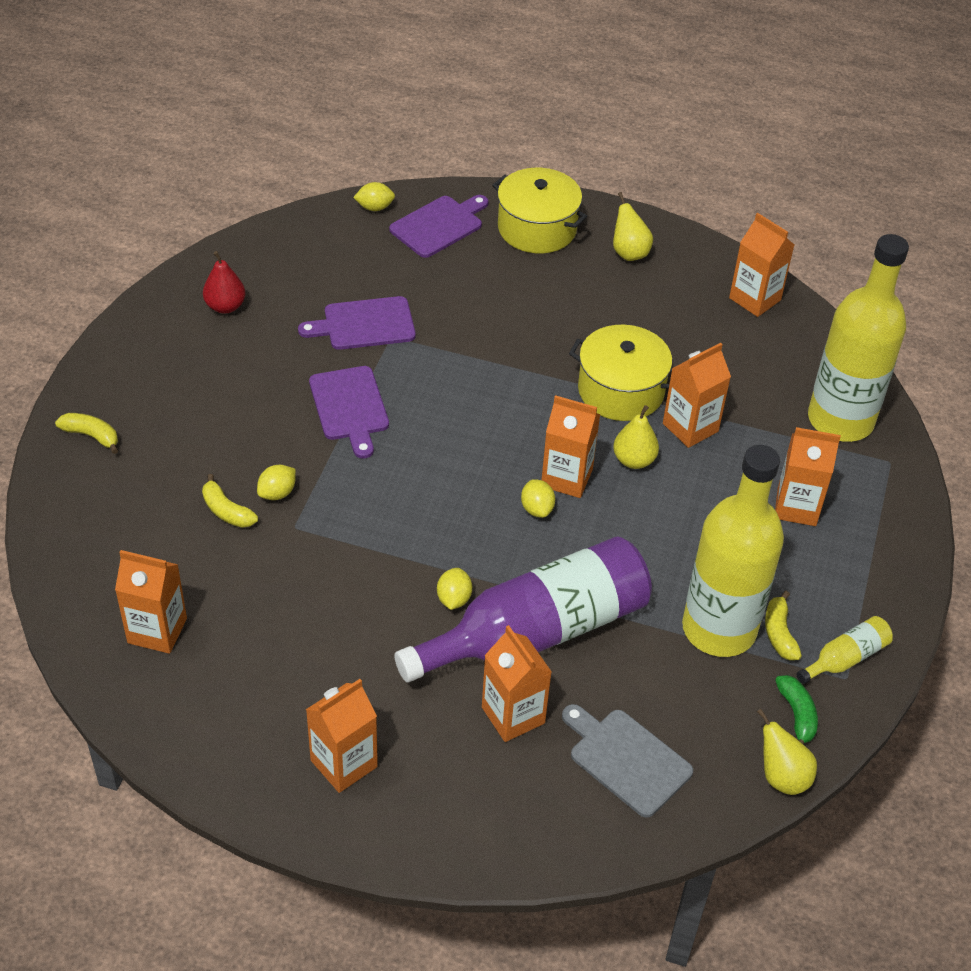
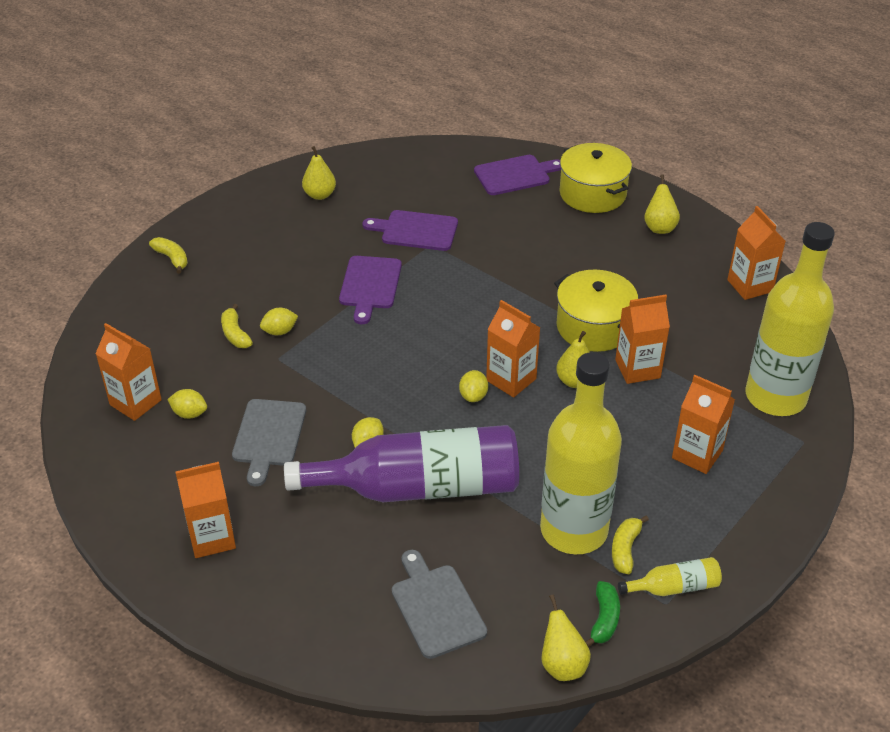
camera: 25 degrees right, 5 degrees down
red pear [203,251,245,314] -> yellow pear [302,146,336,200]
yellow lemon [353,182,395,211] -> yellow lemon moved to [167,389,207,419]
orange carton [482,625,552,742] -> none
none -> grey cutting board [232,399,306,486]

